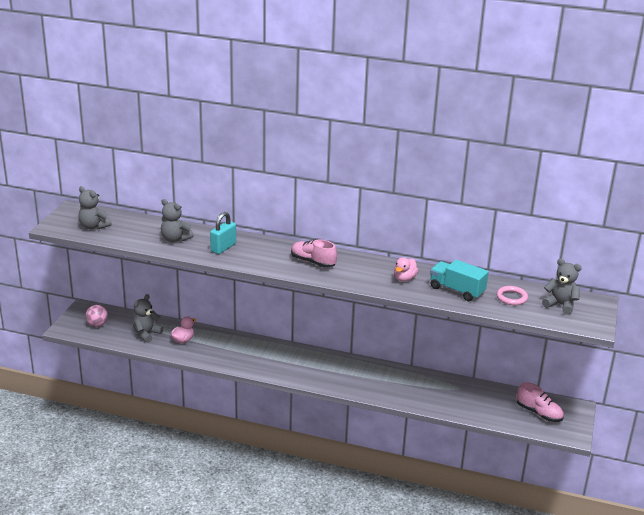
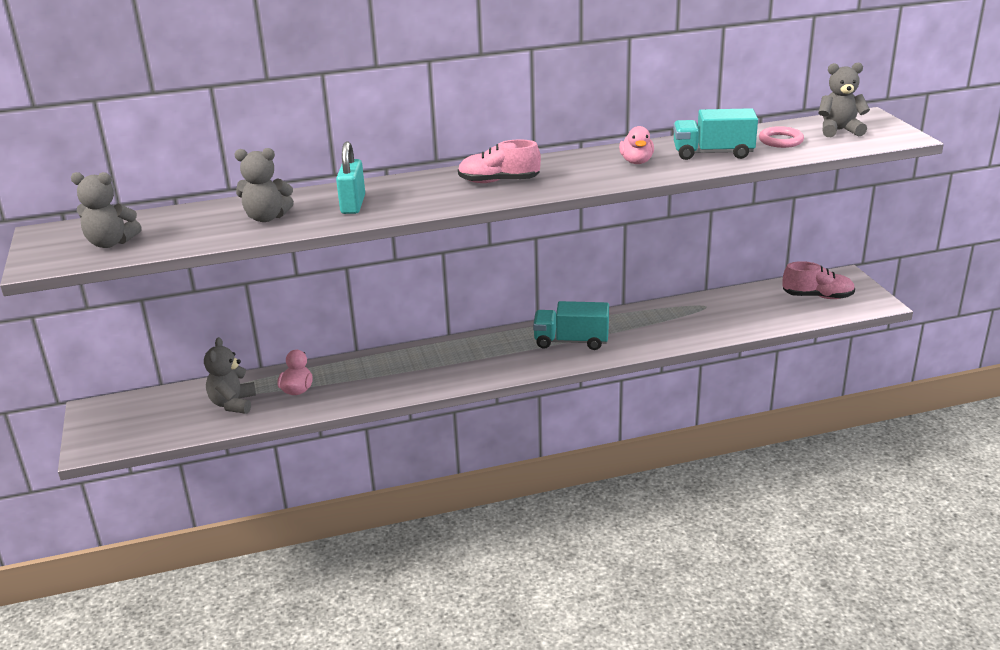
camera: 30 degrees left, 0 degrees up
pink ball [85,305,108,327] -> none
none -> turquoise truck [533,301,609,350]

